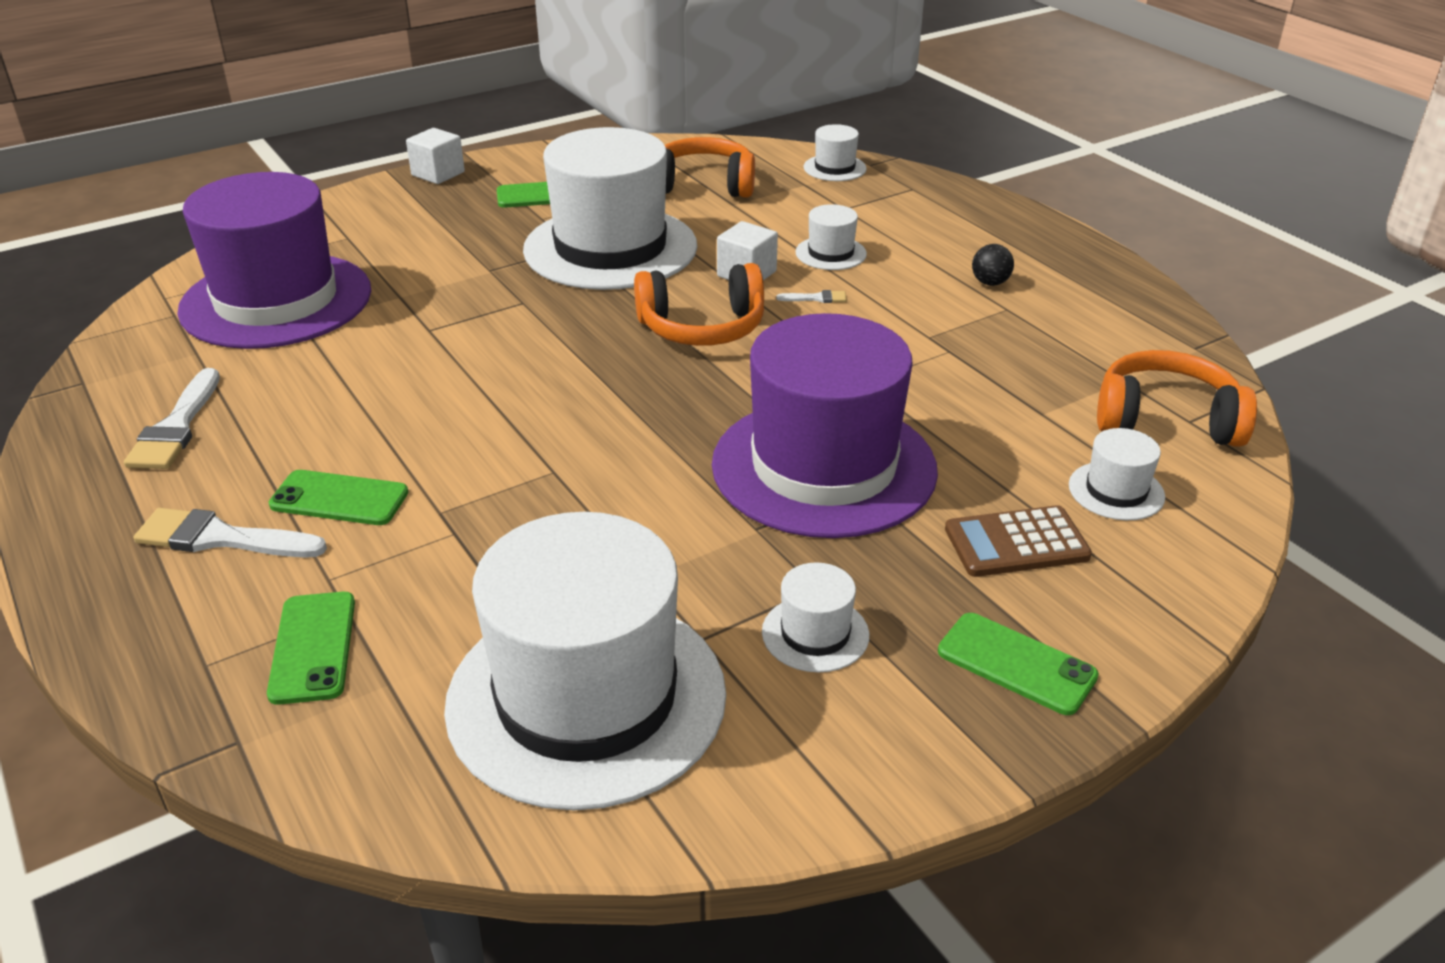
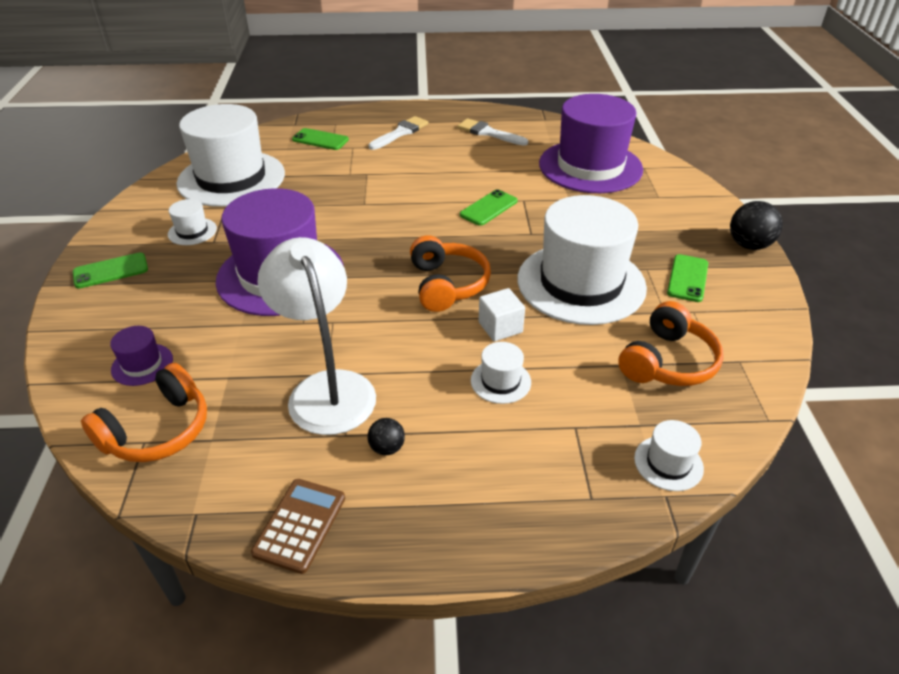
camera: 120 degrees right, 5 degrees up
green phone [269,470,408,525] -> green phone moved to [460,189,518,226]
white cube [406,128,465,184] -> black ball [730,201,783,250]
orange headphones [634,263,764,346] -> orange headphones turned 150 degrees clockwise [410,235,491,312]
white brush [776,290,847,303] -> none
brown calculator [945,505,1092,577] -> brown calculator moved to [251,479,345,574]
white hat [1069,428,1165,520] -> purple hat [110,326,173,386]
none -> white lamp [257,237,376,435]

